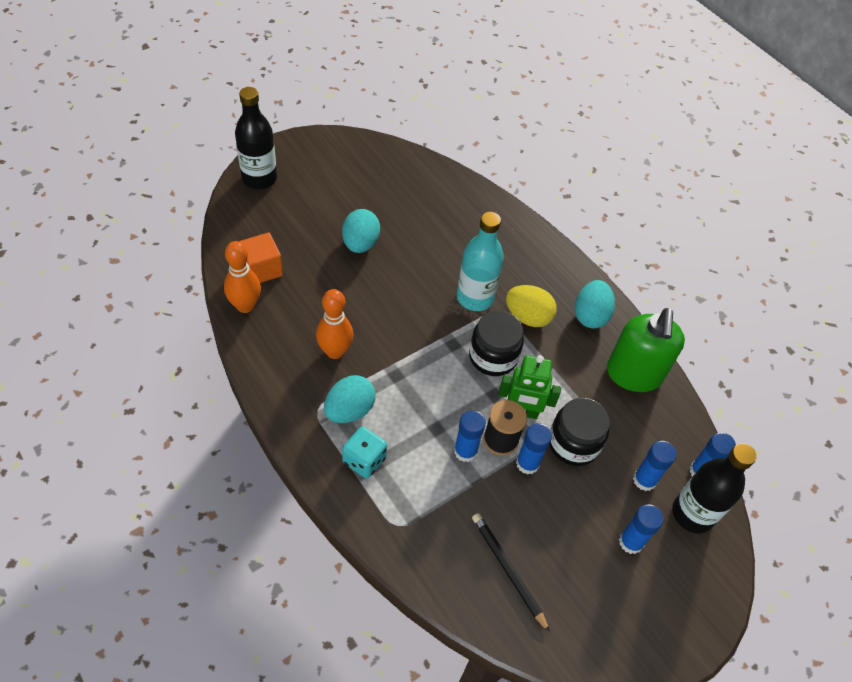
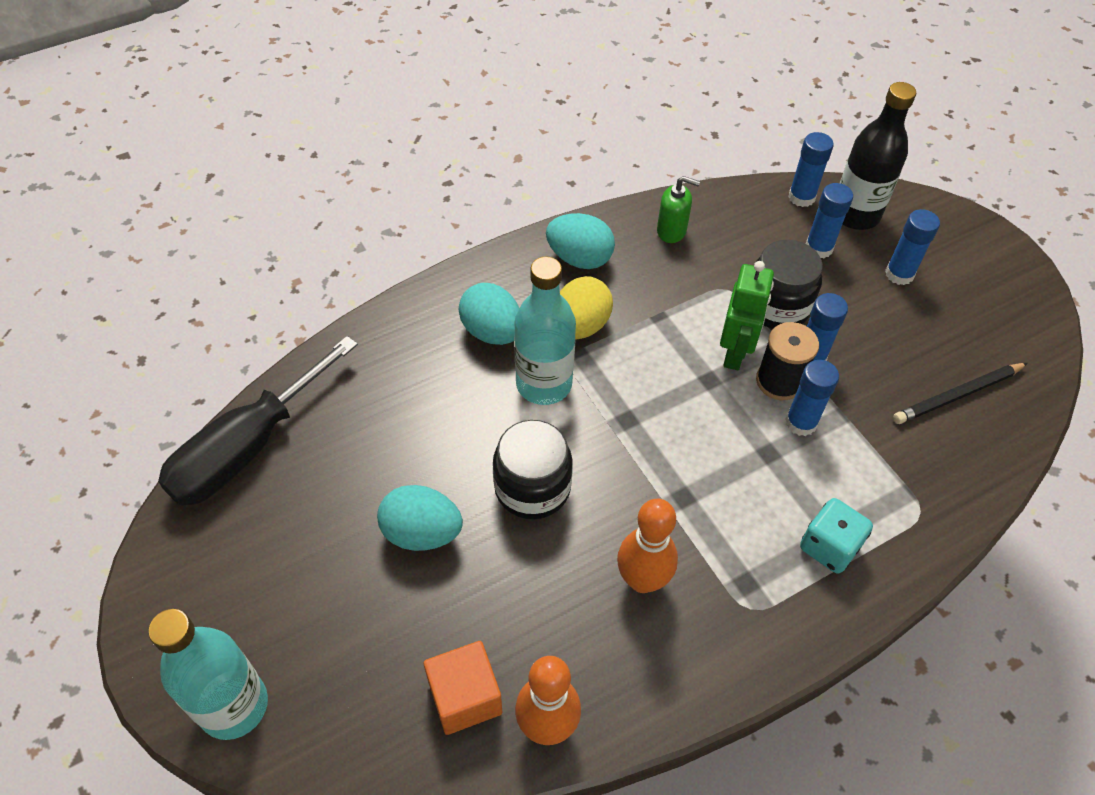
camera: 80 degrees left, 0 degrees up
black bottle [235,87,277,189] -> turquoise bottle [148,609,268,740]
turquoise egg [324,375,376,423] -> turquoise egg moved to [458,283,520,345]
black jar [469,311,524,376] -> black jar moved to [493,420,573,519]
green soap dispenser [607,308,685,392] -> green soap dispenser [657,176,700,243], size x0.51
none -> black screwdriver [158,336,358,506]

